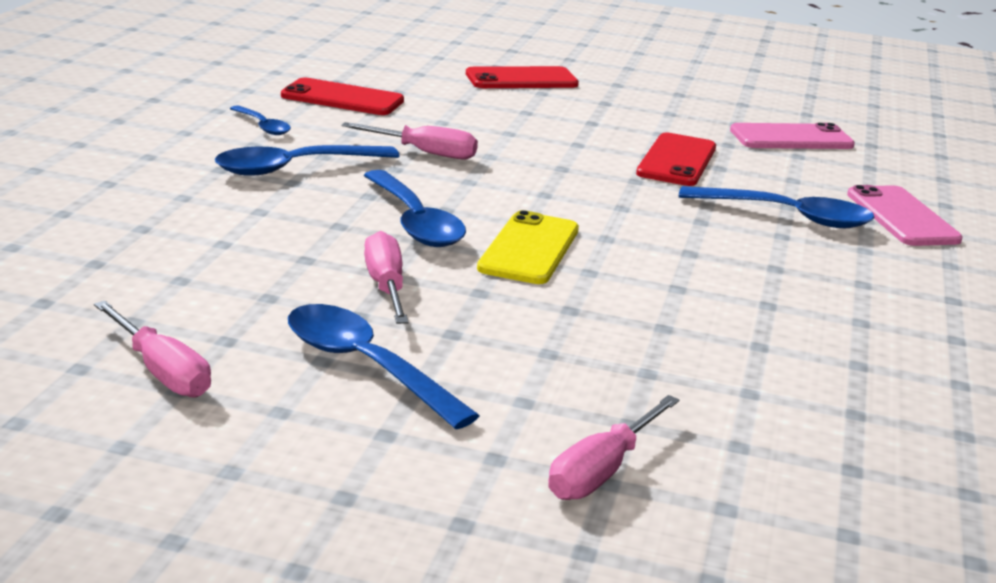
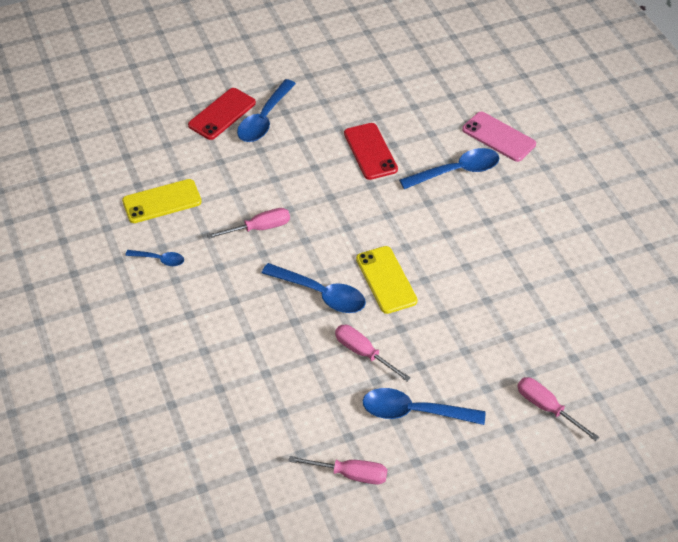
camera: 35 degrees left, 25 degrees up
blue spoon [215,145,399,176] -> blue spoon moved to [237,79,296,142]
red phone [281,78,404,115] -> yellow phone [122,179,202,223]
pink screwdriver [548,395,679,500] -> pink screwdriver turned 135 degrees clockwise [517,377,599,441]
pink phone [730,123,855,149] -> none

